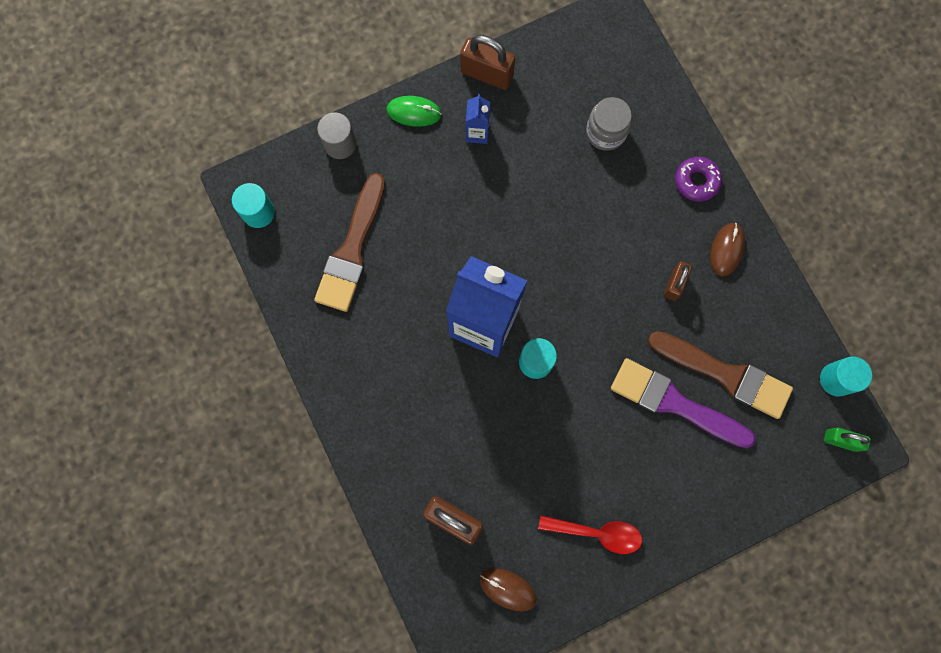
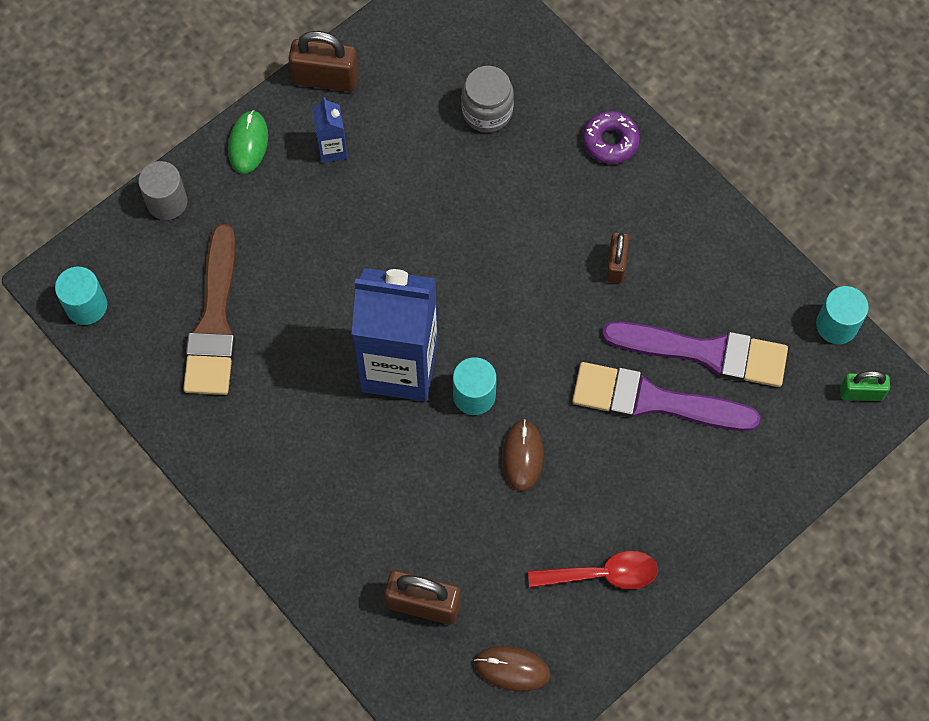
camera: 15 degrees left, 10 degrees down
green mouse [386,96,442,127] -> green mouse turned 75 degrees counterclockwise [228,110,268,174]
brown brush [648,331,793,419] -> purple brush [602,322,788,387]
brown mouse [710,223,745,277] -> brown mouse moved to [502,419,543,492]

